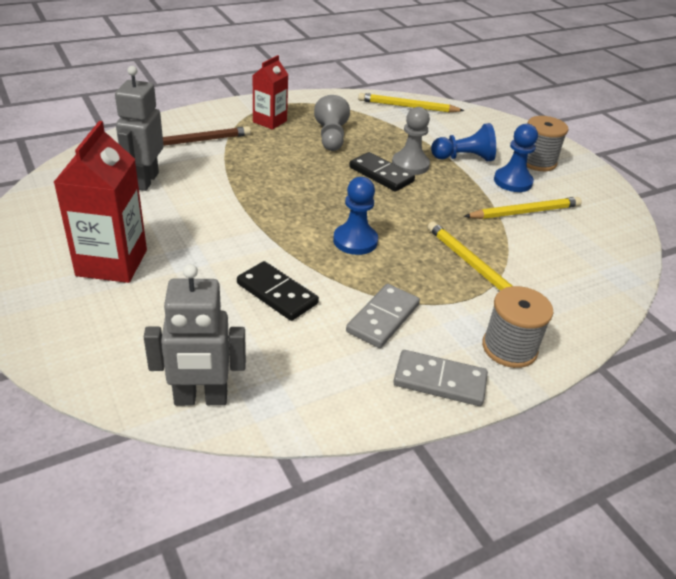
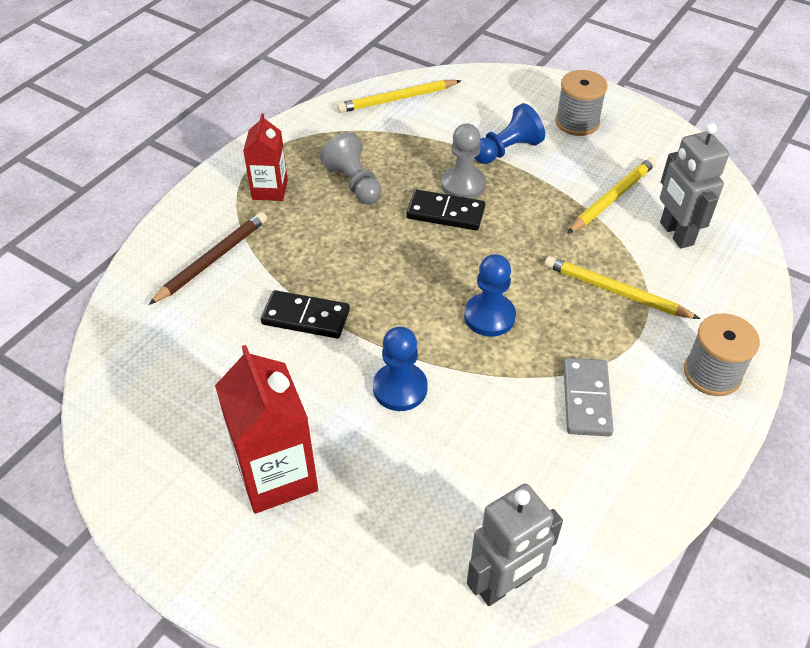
camera: 25 degrees left, 10 degrees up
grey robot [115,66,164,191] -> grey robot moved to [660,123,729,249]
black domino [237,261,319,321] -> black domino moved to [261,290,350,338]
grey domino [393,350,488,406] -> none
blue pawn [494,124,538,192] -> blue pawn moved to [373,326,428,411]

